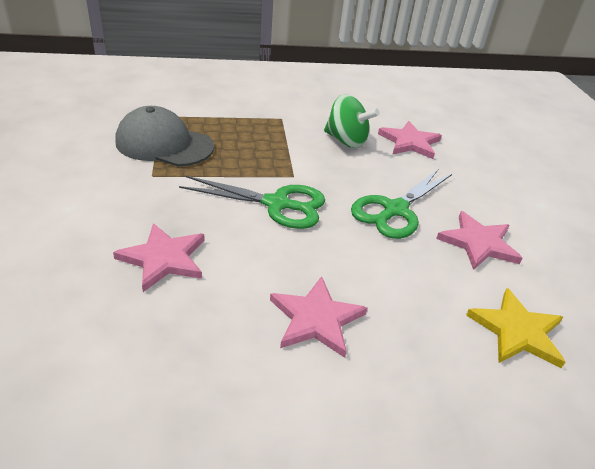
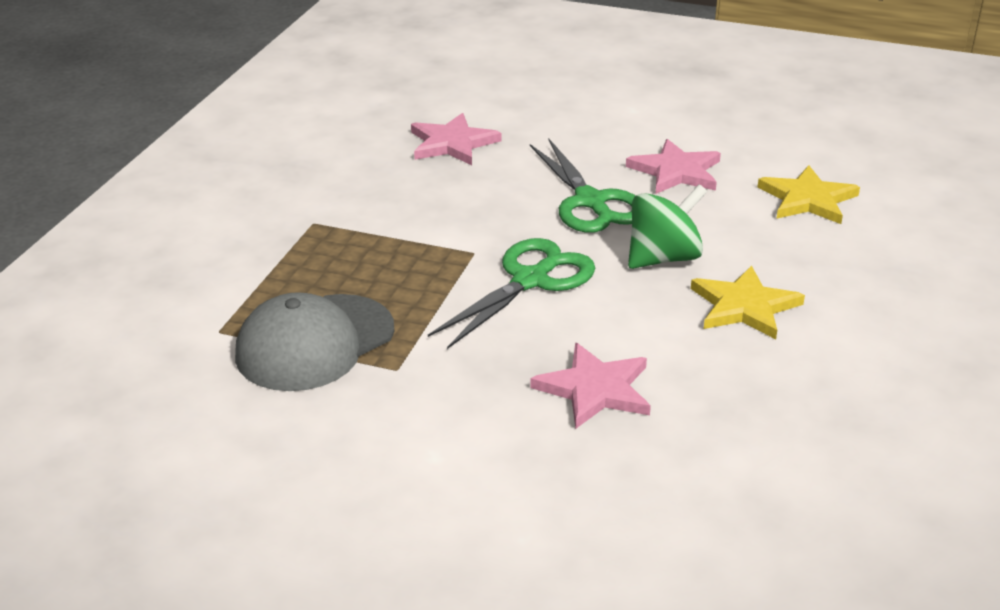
camera: 60 degrees left, 5 degrees down
pink star [270,276,368,358] -> yellow star [691,266,805,339]
green spinning top [324,94,380,148] -> green spinning top moved to [628,184,707,269]

